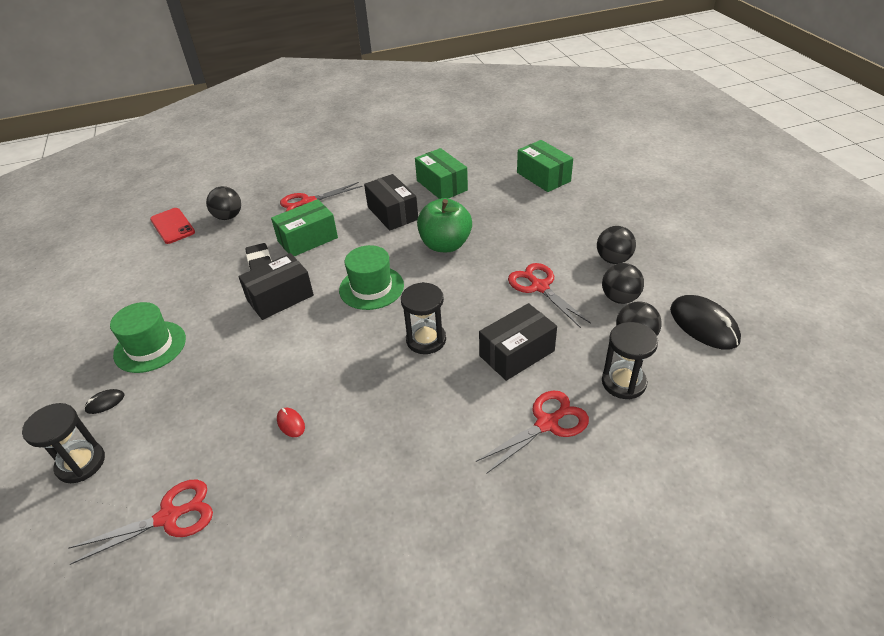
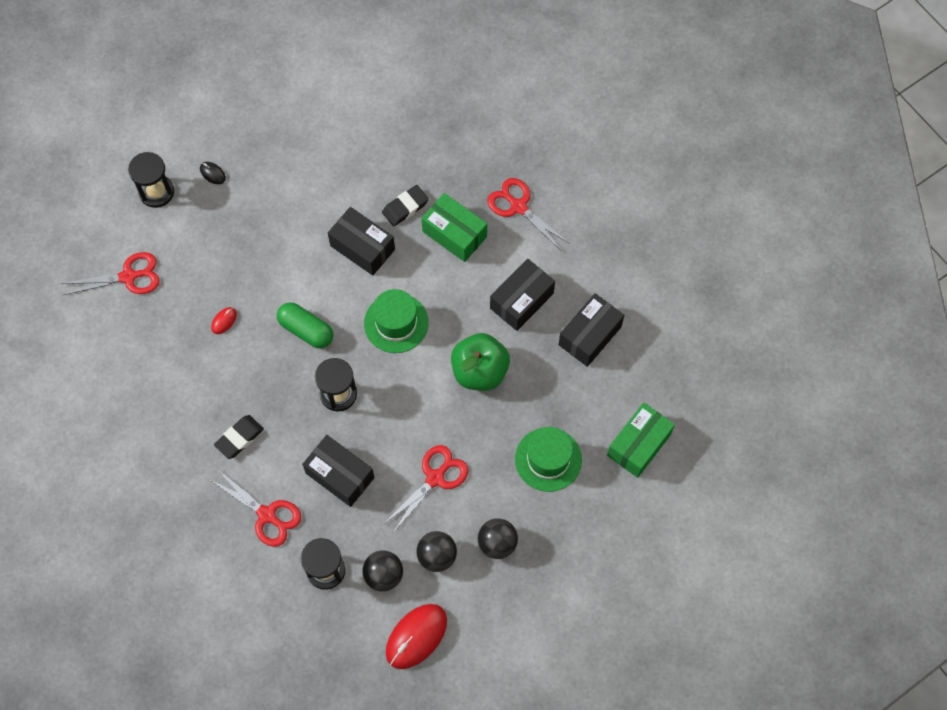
camera: 70 degrees right, 25 degrees up
red scissors [69,479,213,565] -> red scissors turned 60 degrees counterclockwise [61,252,160,295]
green hat [110,302,186,373] -> green hat moved to [515,427,582,492]
red phone [150,208,195,244] -> none
black ball [206,186,241,220] -> none
green box [415,148,468,199] -> black box [558,293,624,367]
black mouse [670,295,741,349] -> red mouse [386,604,447,669]
none -> black eraser [214,415,264,459]
none -> green capsule [277,302,333,348]

